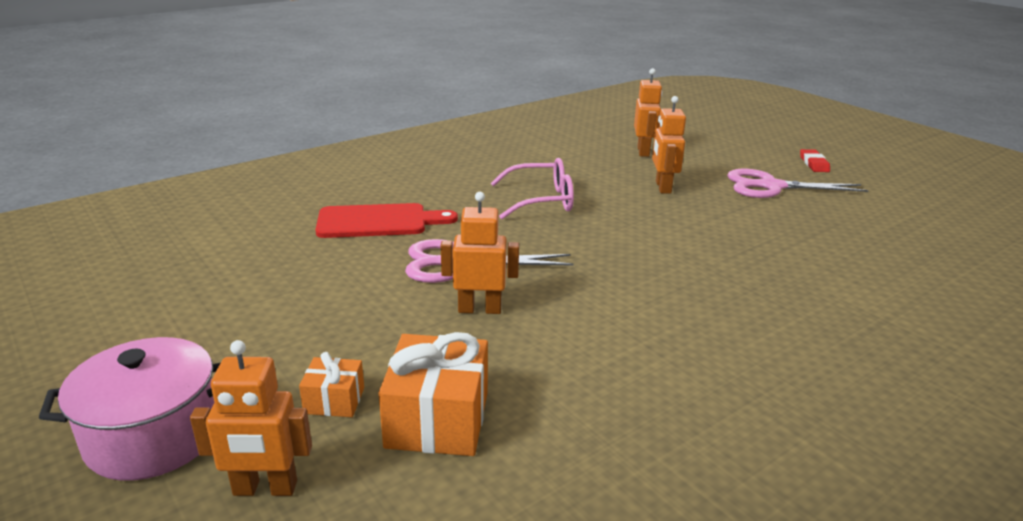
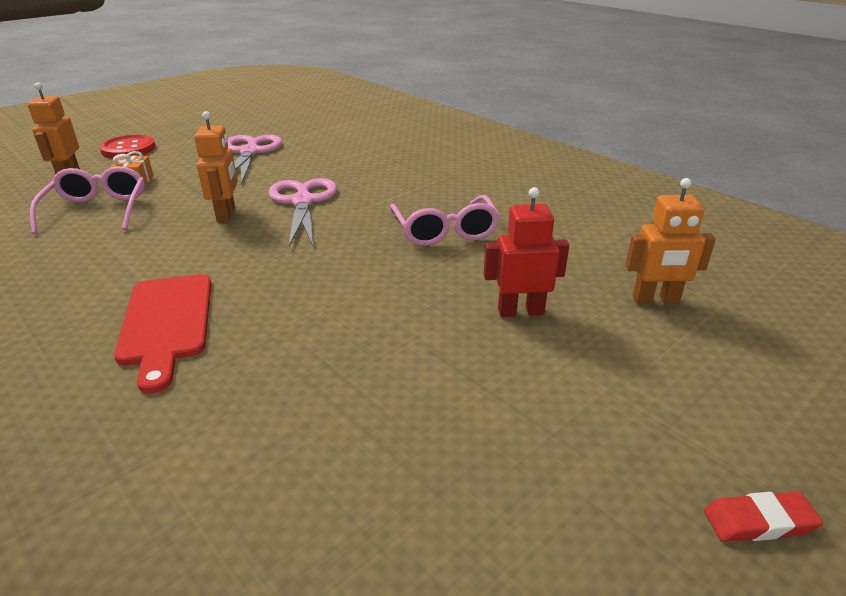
camera: 85 degrees right, 5 degrees up
pink pot [39,337,220,481] -> red button [99,135,156,158]
red cutting board [315,203,458,238] -> red cutting board moved to [114,274,211,394]
orange gift [379,332,488,456] -> pink glasses [30,166,145,234]
orange robot [652,96,686,194] -> red robot [484,187,569,317]
pink scissors [727,169,869,198] -> pink scissors moved to [228,135,282,184]

